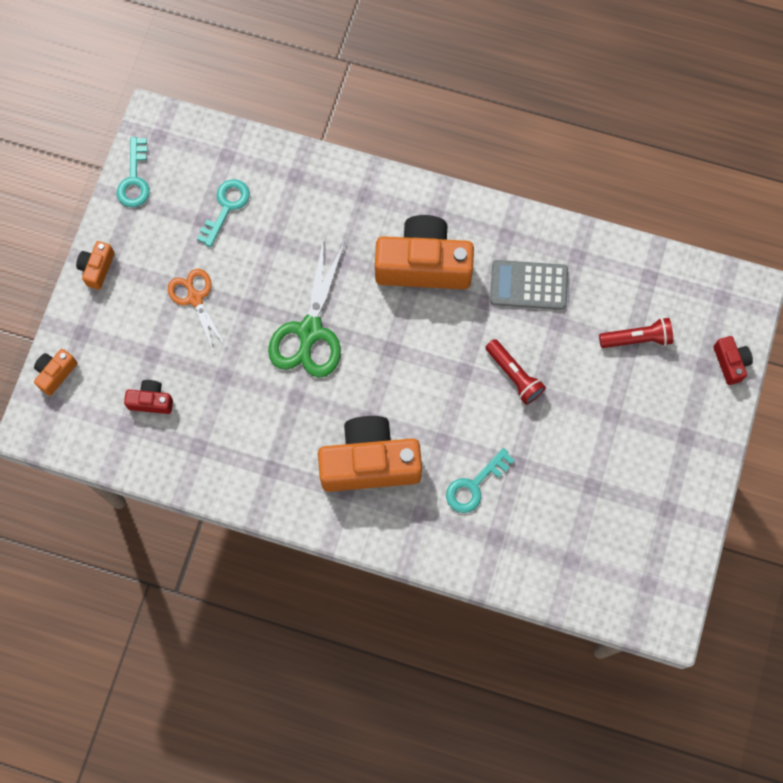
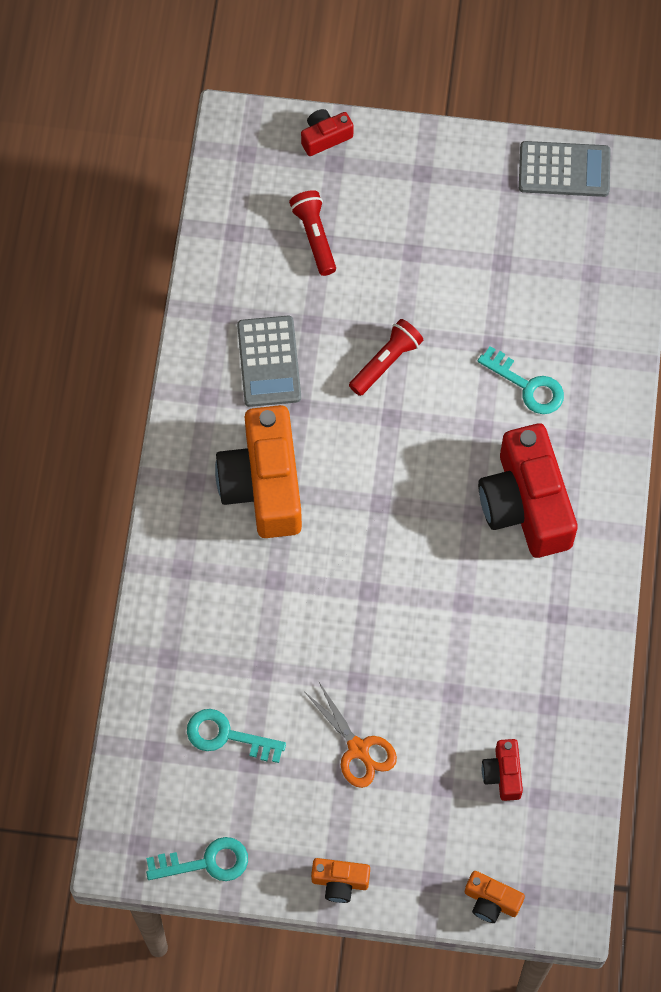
camera: 100 degrees left, 5 degrees down
orange scissors [168,269,227,352] -> orange scissors turned 90 degrees counterclockwise [305,682,397,788]
green scissors [268,238,345,378] -> none
orange camera [318,416,422,492] -> red camera [478,424,577,558]
none -> grey calculator [519,141,611,197]

